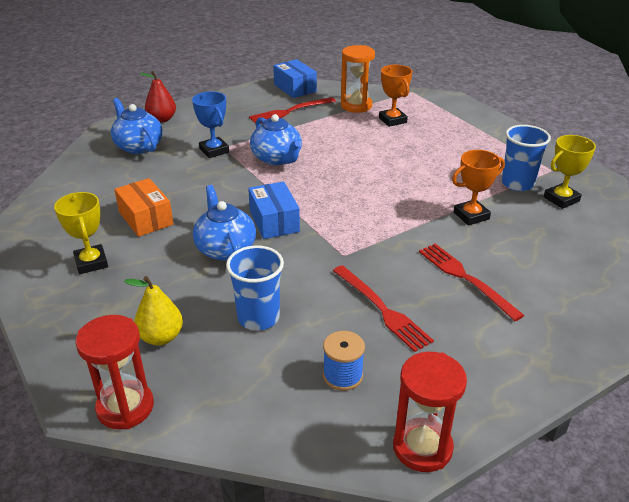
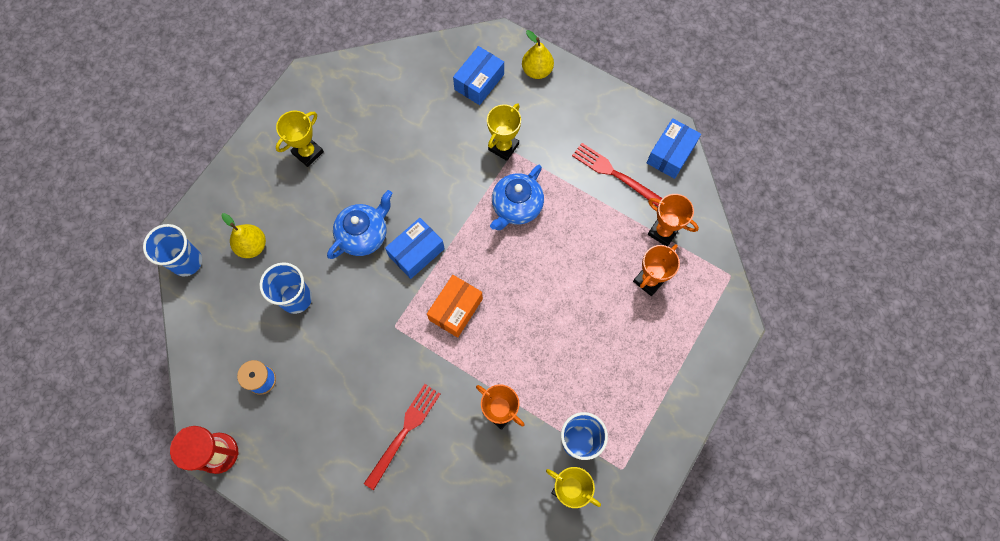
camera: 65 degrees right, 35 degrees up
red hourglass [75,315,154,430] -> blue cup [143,224,202,276]
blue teapot [111,98,163,154] -> blue box [453,46,504,105]
orange box [114,178,173,237] -> orange box moved to [427,275,483,338]
red pear [139,71,176,123] -> yellow pear [522,30,554,79]
blue trophy [192,91,229,158] -> yellow trophy [487,104,521,161]
red fork [333,265,434,352] -> none
orange hourglass [341,45,375,113] -> orange trophy [648,194,699,246]

